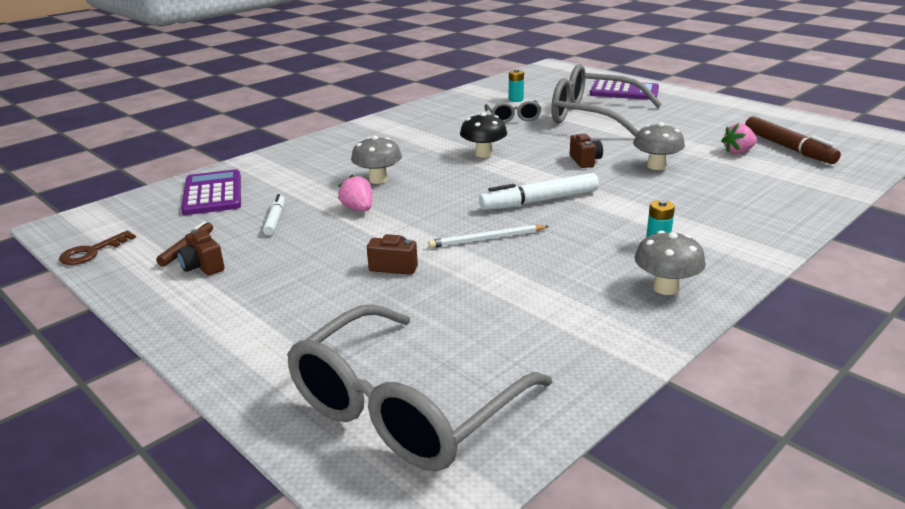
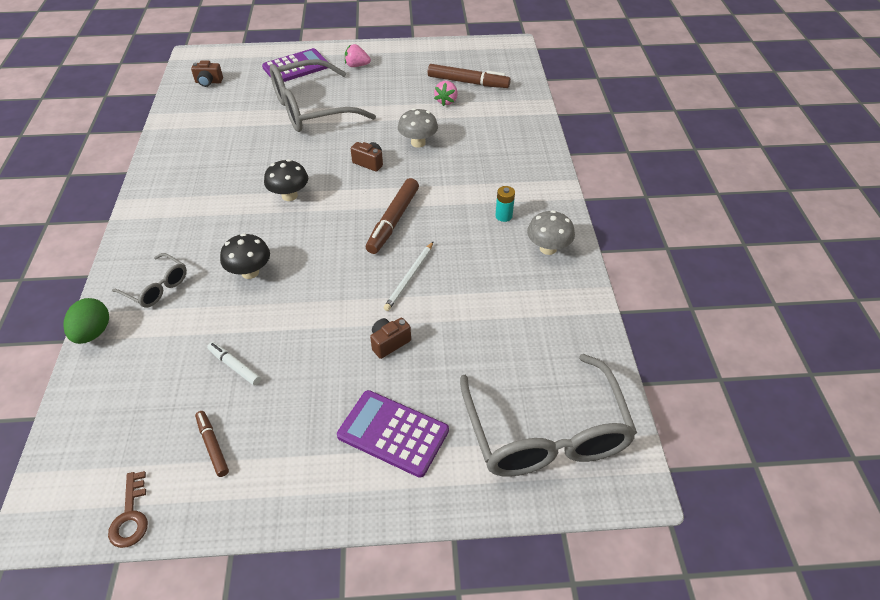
camera: 50 degrees left, 20 degrees up
brown camera [177,229,225,275] -> brown camera moved to [191,60,223,87]
purple calculator [181,169,241,215] -> purple calculator moved to [337,390,449,478]
pink strawberry [338,175,372,211] -> pink strawberry moved to [345,44,371,67]
grey mushroom [351,136,402,184] -> black mushroom [220,233,270,279]
white marker [479,173,599,210] -> brown marker [366,178,419,254]
grey glasses [484,100,541,123] -> grey glasses moved to [112,253,187,308]
turquoise battery [509,69,524,102] -> none
none -> green egg [63,298,109,344]

